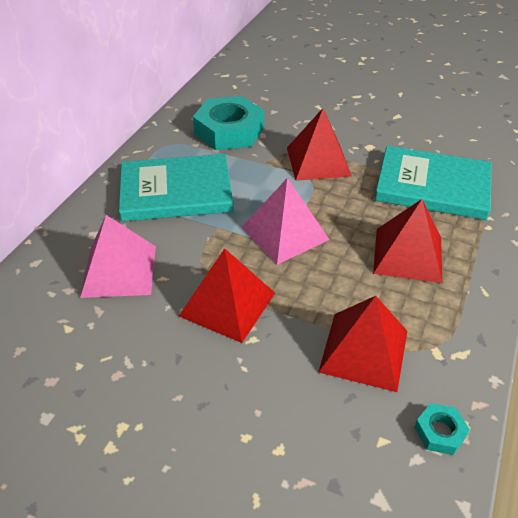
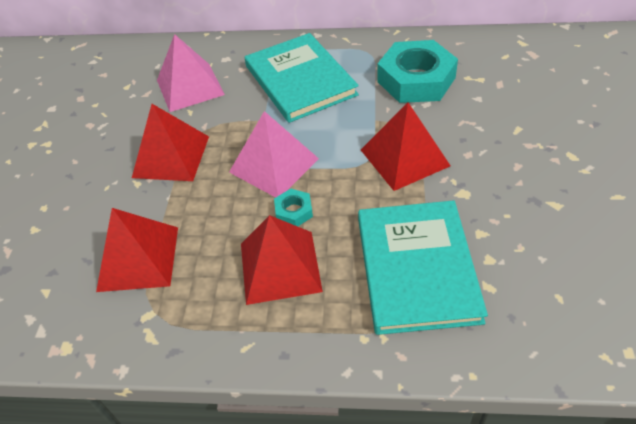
camera: 75 degrees right, 5 degrees up
turquoise nut [414,403,470,455] -> turquoise nut moved to [274,189,313,226]

